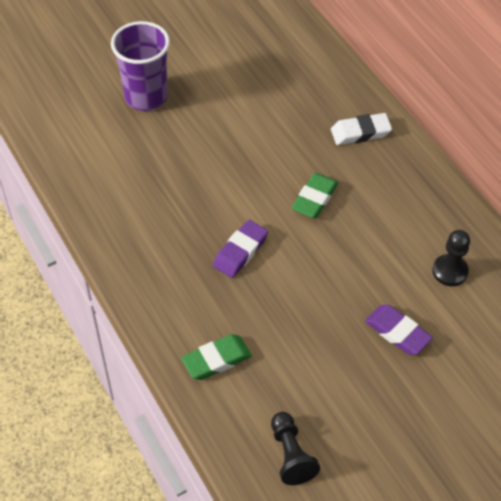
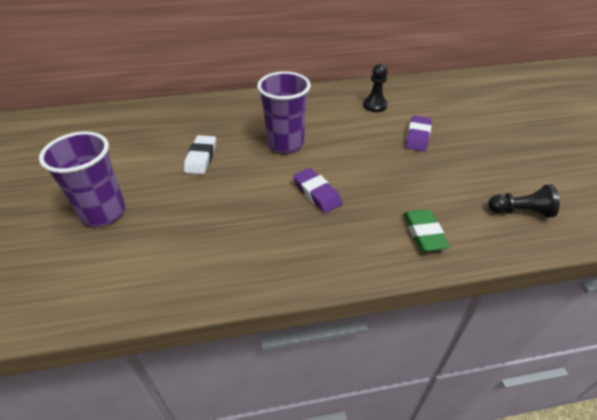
camera: 70 degrees left, 10 degrees down
green eraser [292,173,338,218] -> purple cup [257,71,311,153]
white eraser [331,113,392,145] -> white eraser moved to [184,135,216,174]
purple eraser [365,305,433,355] -> purple eraser turned 45 degrees counterclockwise [406,116,432,151]

